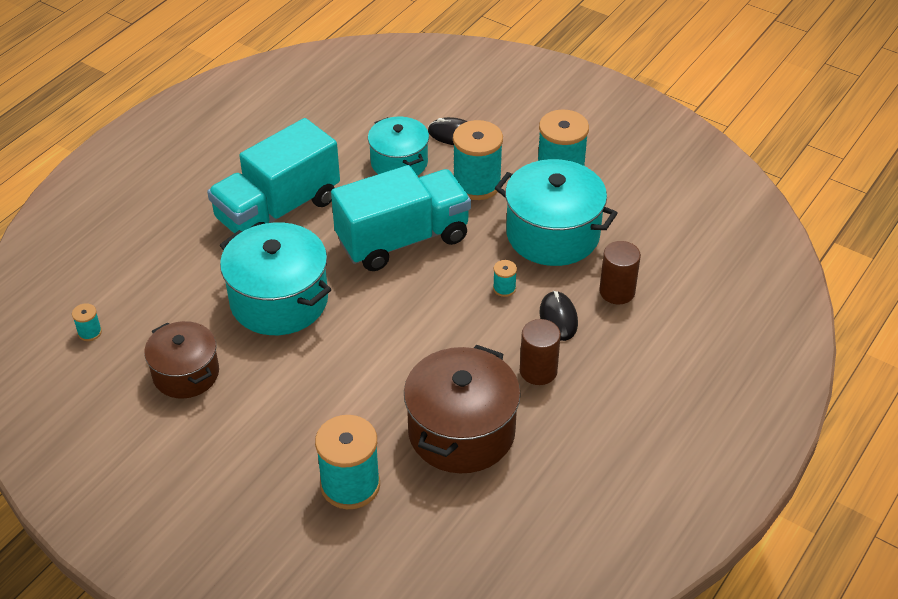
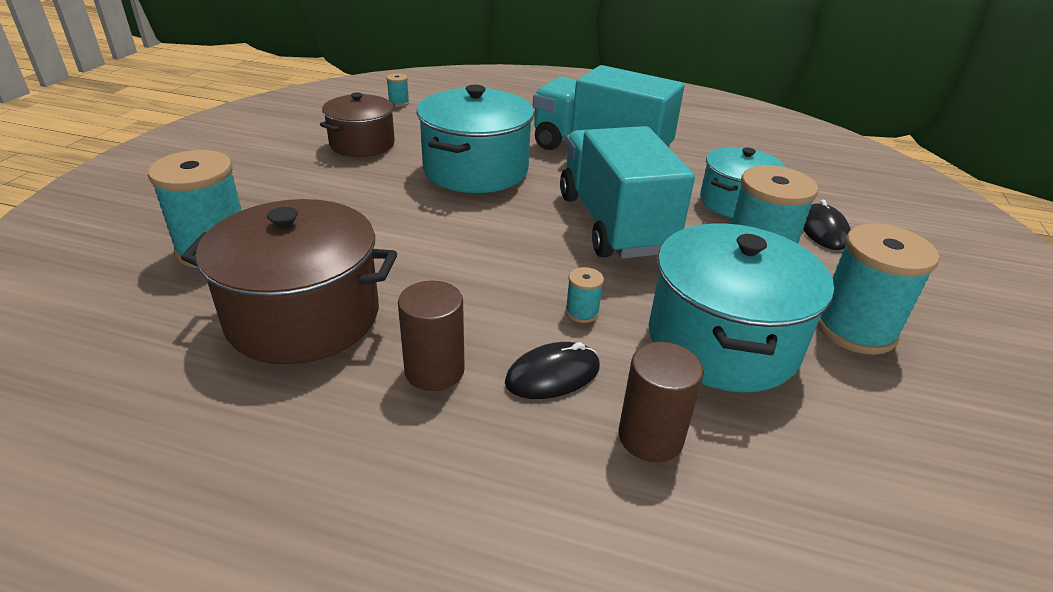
camera: 70 degrees right, 10 degrees down
turquoise truck [331,165,471,271] -> turquoise truck turned 150 degrees counterclockwise [560,126,695,259]

